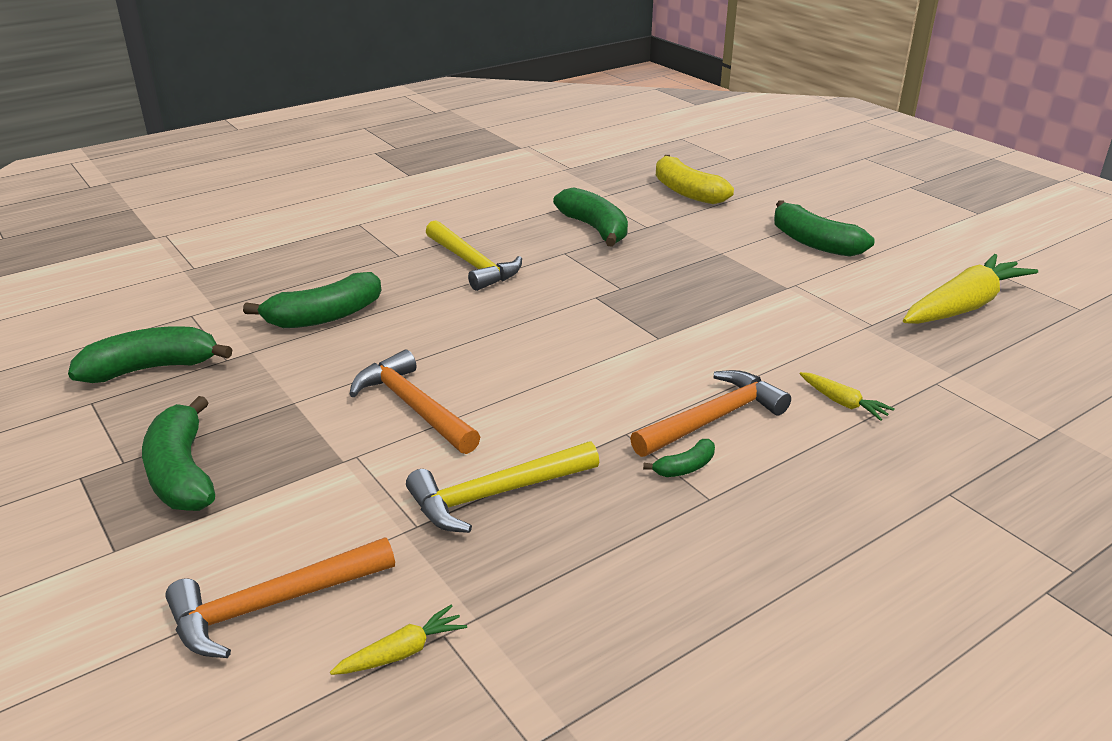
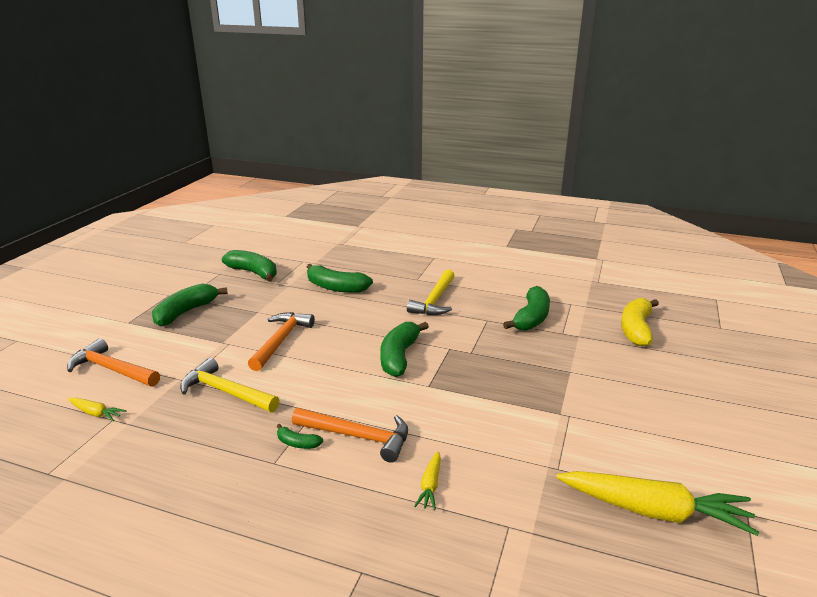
camera: 55 degrees right, 5 degrees down
green banana [774,200,875,257] -> green banana moved to [380,322,429,377]

